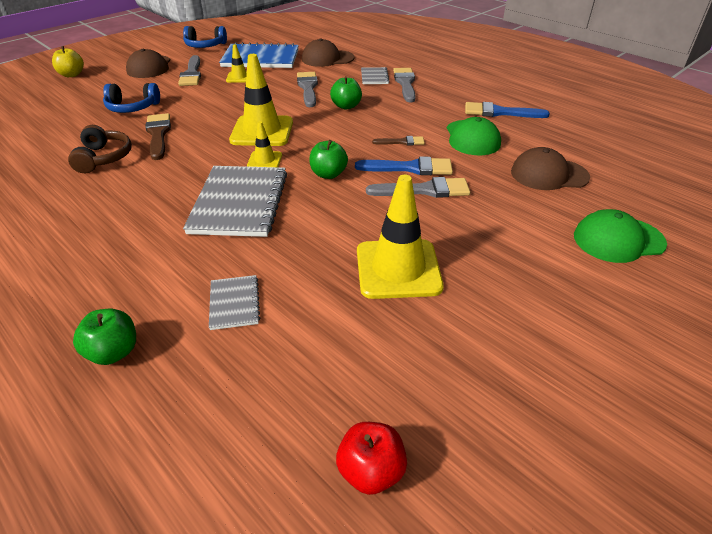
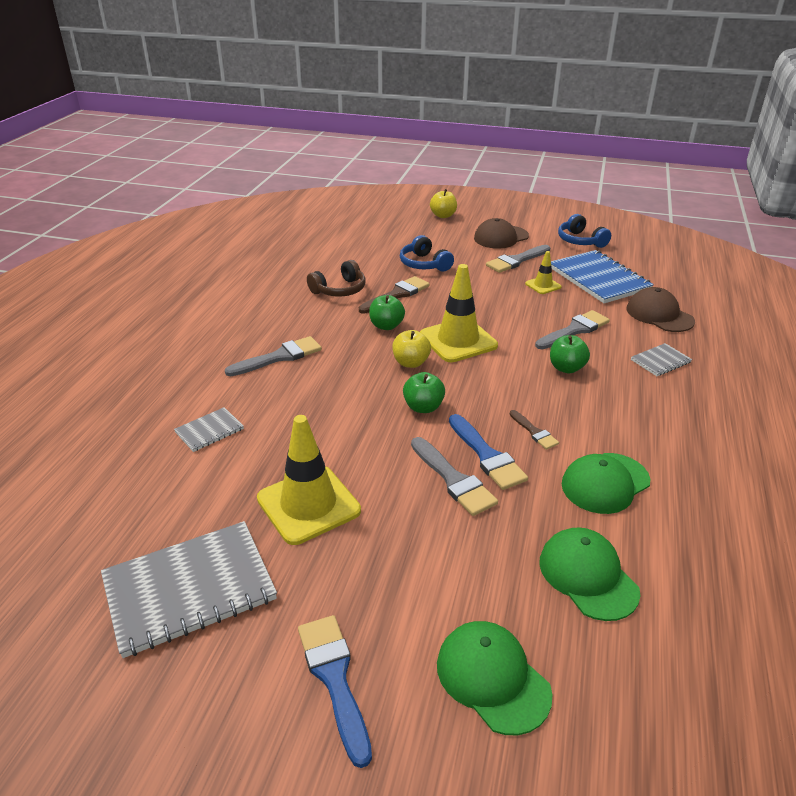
camera: 60 degrees right, 5 degrees down
green apple [73,309,136,365] -> green apple moved to [369,295,405,330]
grey notebook [183,166,287,237] -> grey notebook moved to [101,521,277,658]
yellow traffic cone [247,121,282,167] -> yellow apple [392,330,431,368]
red apple [336,422,407,495] -> none
grey brush [393,68,416,102] -> grey brush moved to [225,336,322,376]
blue brush [465,102,550,118] -> blue brush moved to [298,615,372,768]
brown cap [511,147,590,190] -> green cap [539,527,640,621]

